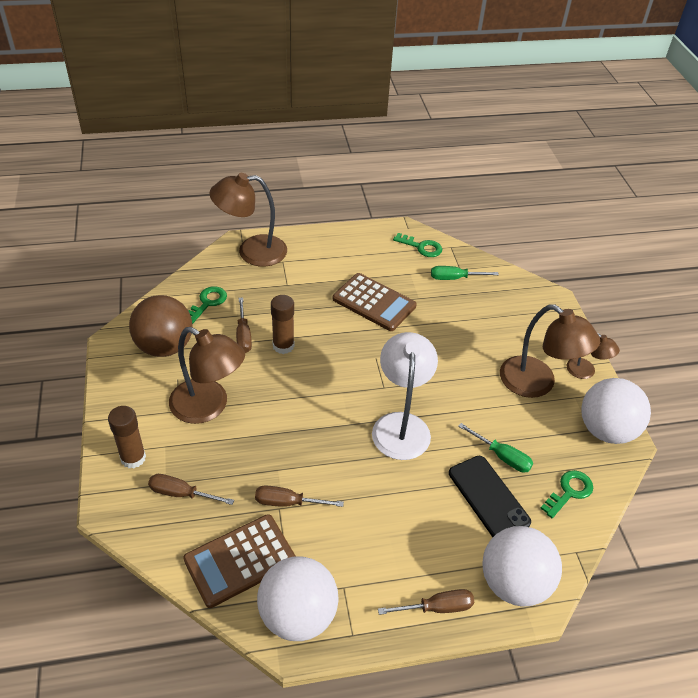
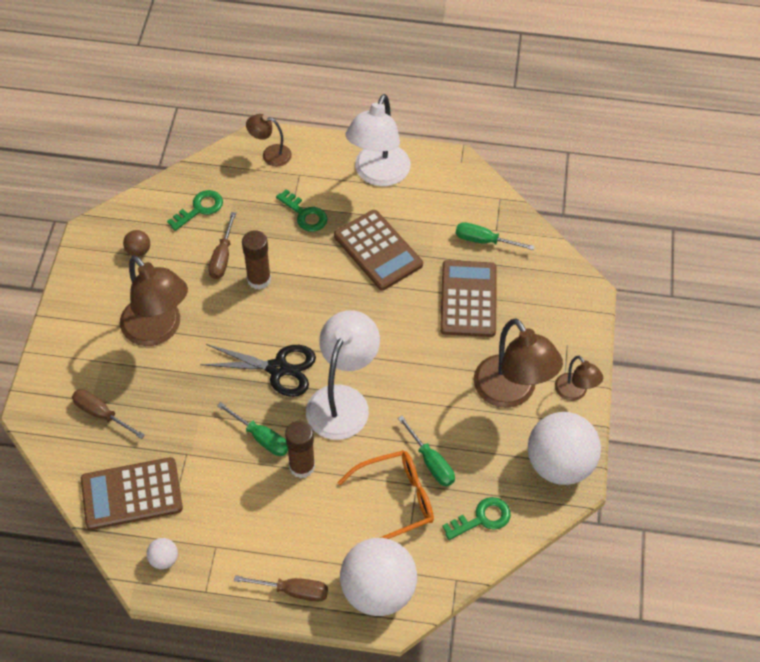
camera: 20 degrees right, 10 degrees up
brown glue stick [108,406,146,468] -> brown glue stick moved to [285,421,315,478]
brown ball [129,295,193,357] -> brown ball [123,230,150,257], size x0.41
brown lamp [209,173,287,267] -> brown lamp [246,114,292,166], size x0.52
brown screwdriver [255,485,344,507] -> none
white ball [257,556,338,641] -> white ball [147,538,178,569], size x0.41
green key [393,233,442,257] -> green key moved to [276,189,327,232]
black phone [449,456,531,537] -> orange glasses [337,450,434,539]
none -> black scissors [200,344,316,397]
none -> green screwdriver [217,402,288,456]
none -> white lamp [346,94,411,186]
none -> brown calculator [440,260,497,337]

